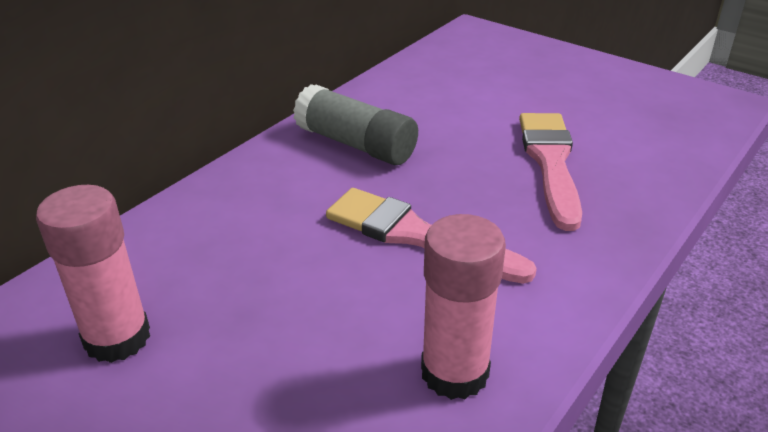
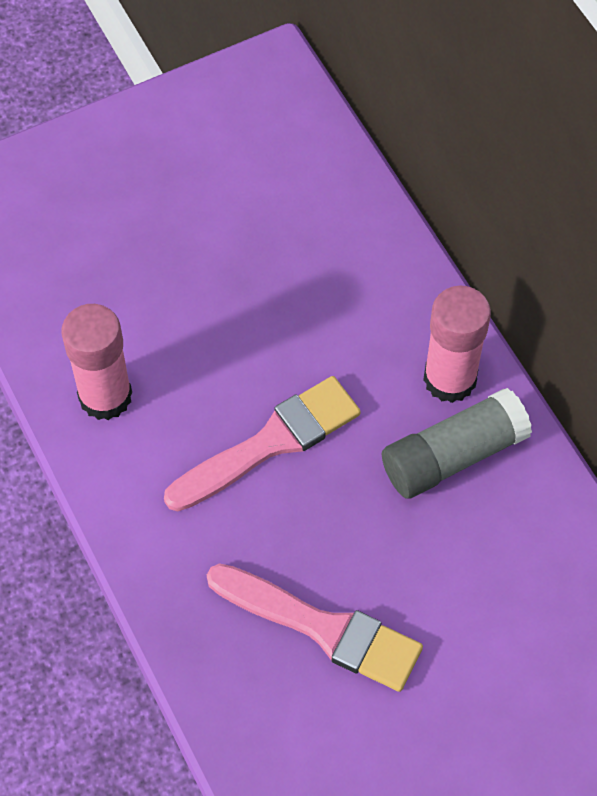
camera: 115 degrees right, 25 degrees up
pink glue stick [36,185,150,363] -> pink glue stick moved to [423,285,491,403]

